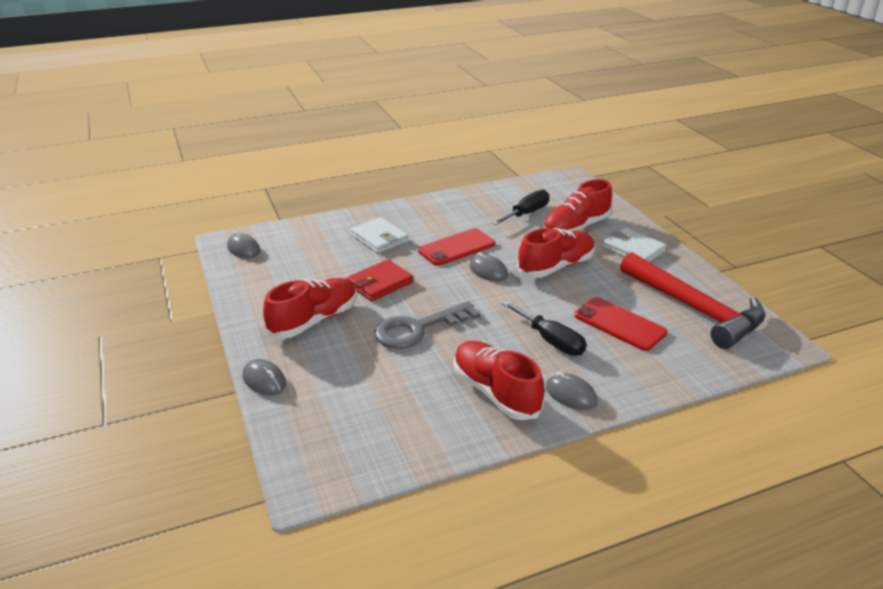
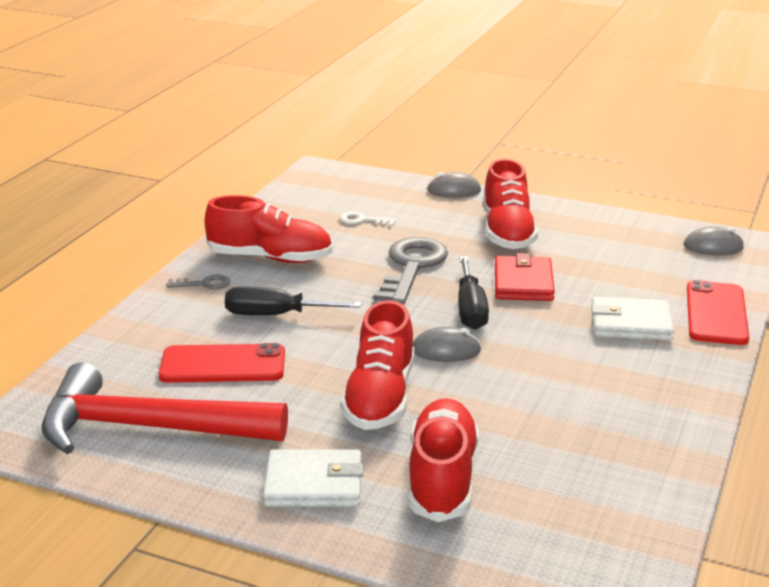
camera: 135 degrees right, 5 degrees down
red phone [418,228,496,266] -> red phone moved to [687,280,749,345]
black screwdriver [492,190,549,225] -> black screwdriver moved to [458,256,489,330]
grey mouse [546,372,598,410] -> grey key [167,274,230,290]
none -> white key [340,211,396,226]

